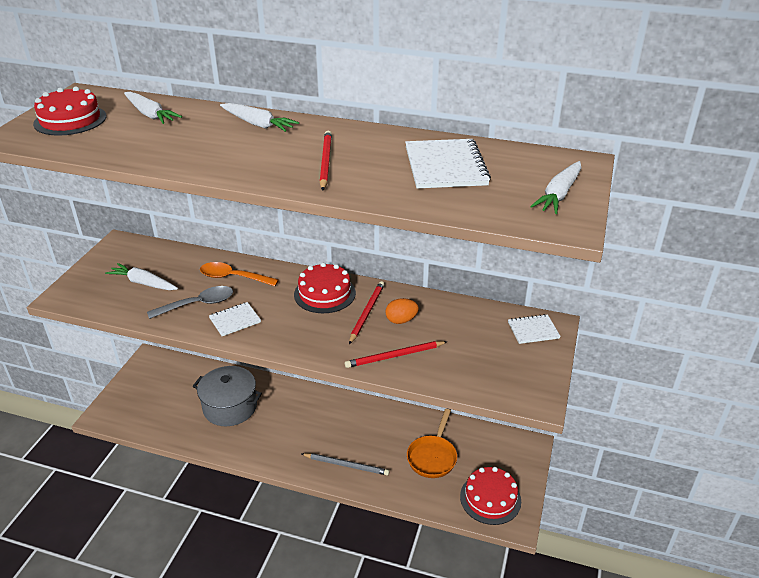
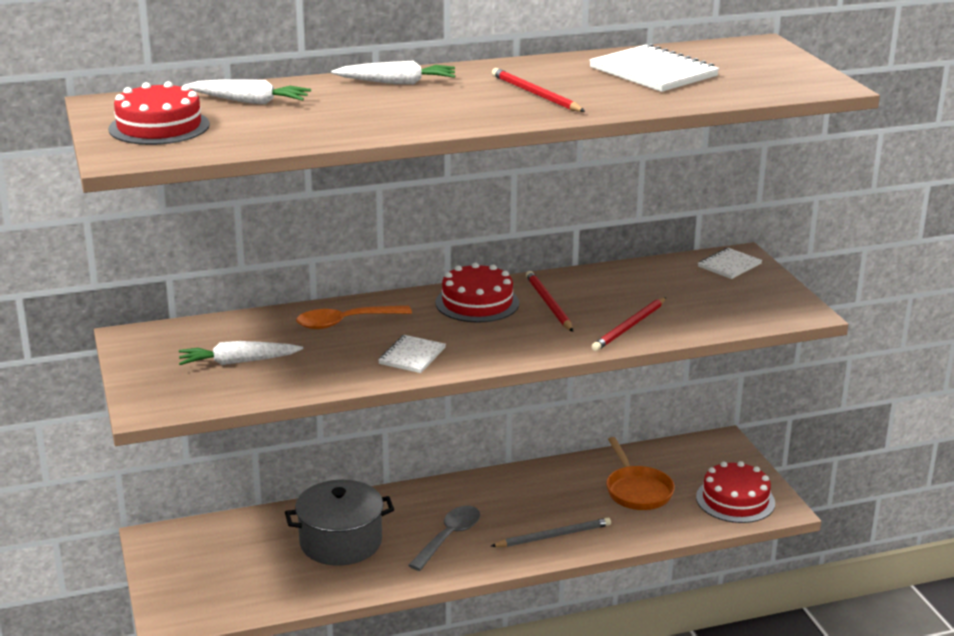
camera: 35 degrees left, 10 degrees down
grey spoon [147,286,233,319] -> grey spoon moved to [408,506,480,571]
orange egg [385,298,419,324] -> none
white carrot [530,161,581,214] -> none

